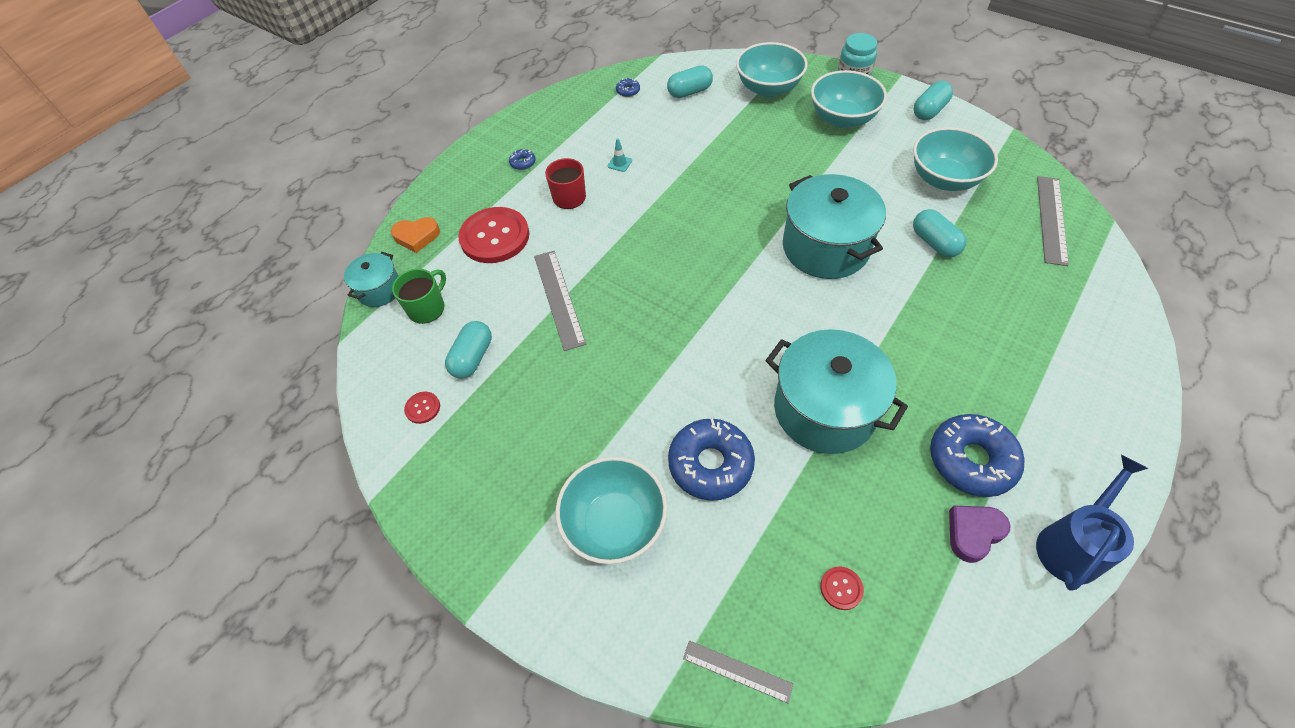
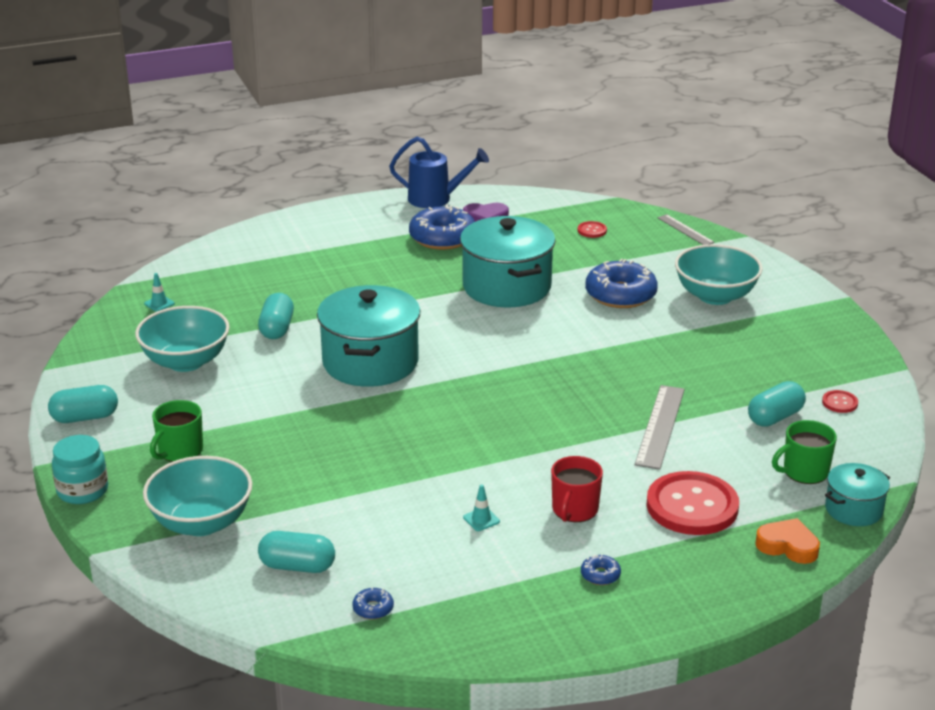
camera: 150 degrees left, 25 degrees down
turquoise bowl [811,70,887,128] -> green mug [150,400,203,462]
blue watering can [1036,455,1149,591] -> blue watering can turned 150 degrees counterclockwise [389,137,489,208]
grey ruler [1037,176,1069,266] -> turquoise traffic cone [144,273,175,312]

